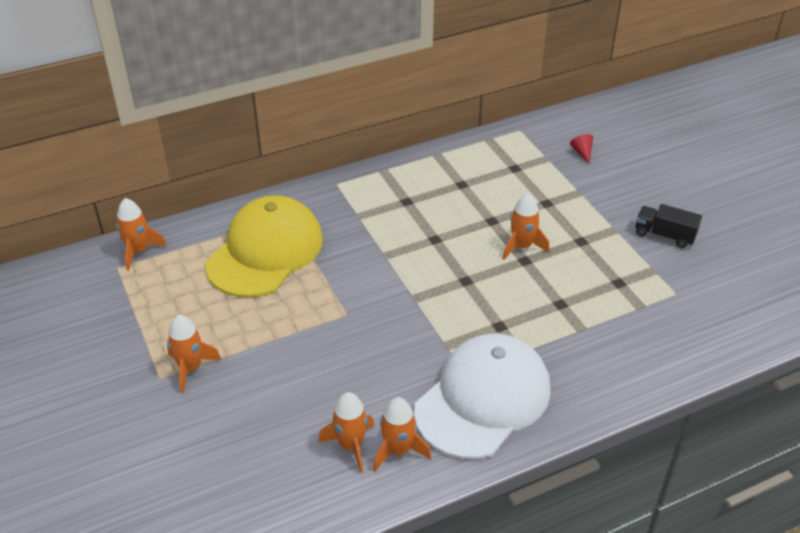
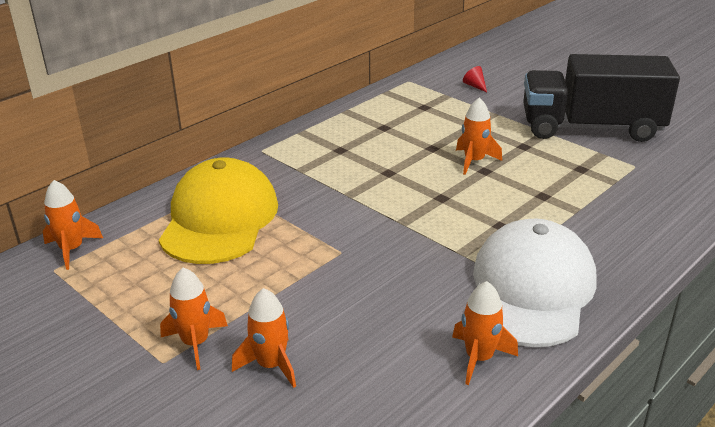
camera: 20 degrees left, 10 degrees down
orange rocket [318,392,374,473] -> orange rocket moved to [232,288,296,388]
black truck [636,204,702,248] -> black truck [523,54,680,142], size x2.40

